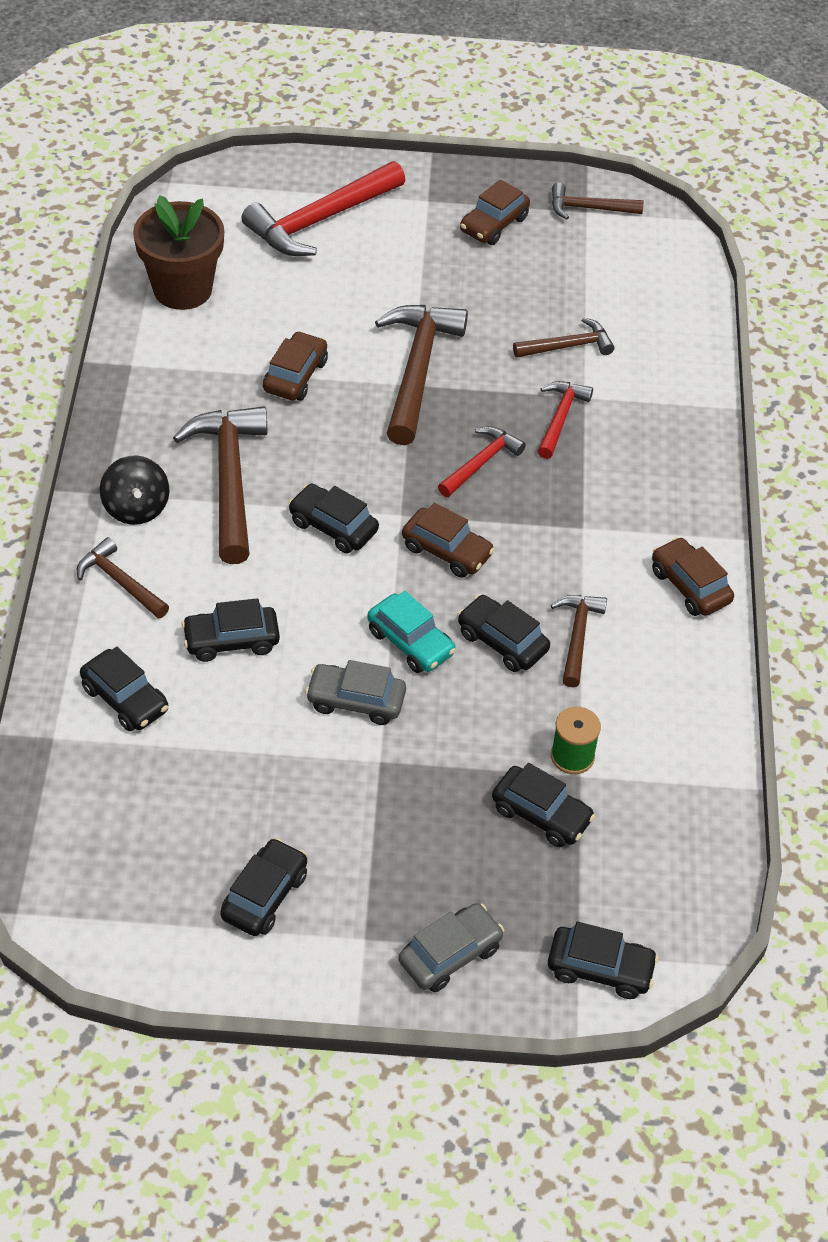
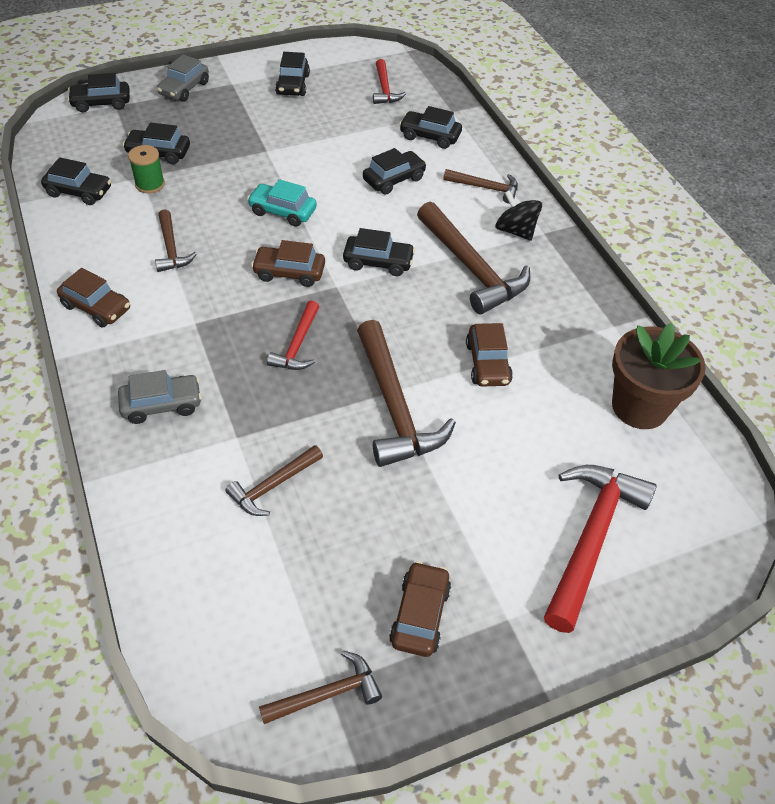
camera: 155 degrees right, 0 degrees up
grey car [305,660,406,725] -> grey car moved to [118,370,202,424]
black car [458,595,550,672] -> black car moved to [41,157,111,205]
red hammer [538,381,593,459] -> red hammer moved to [373,59,406,104]

